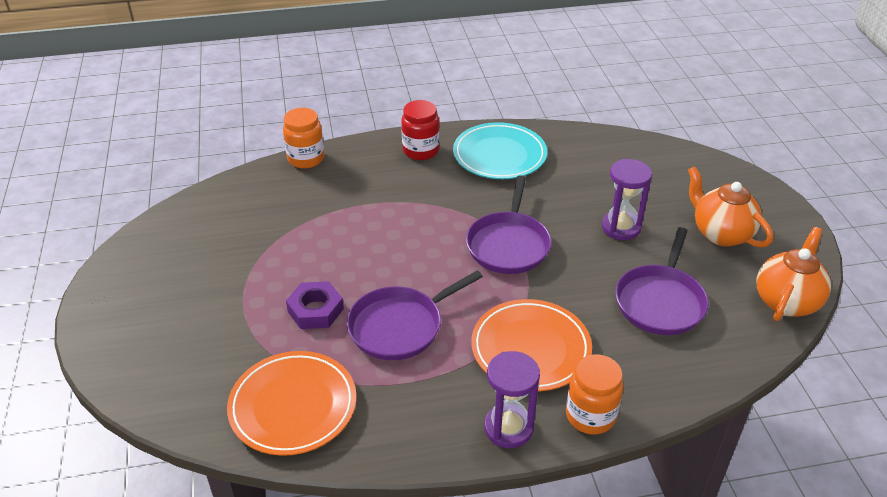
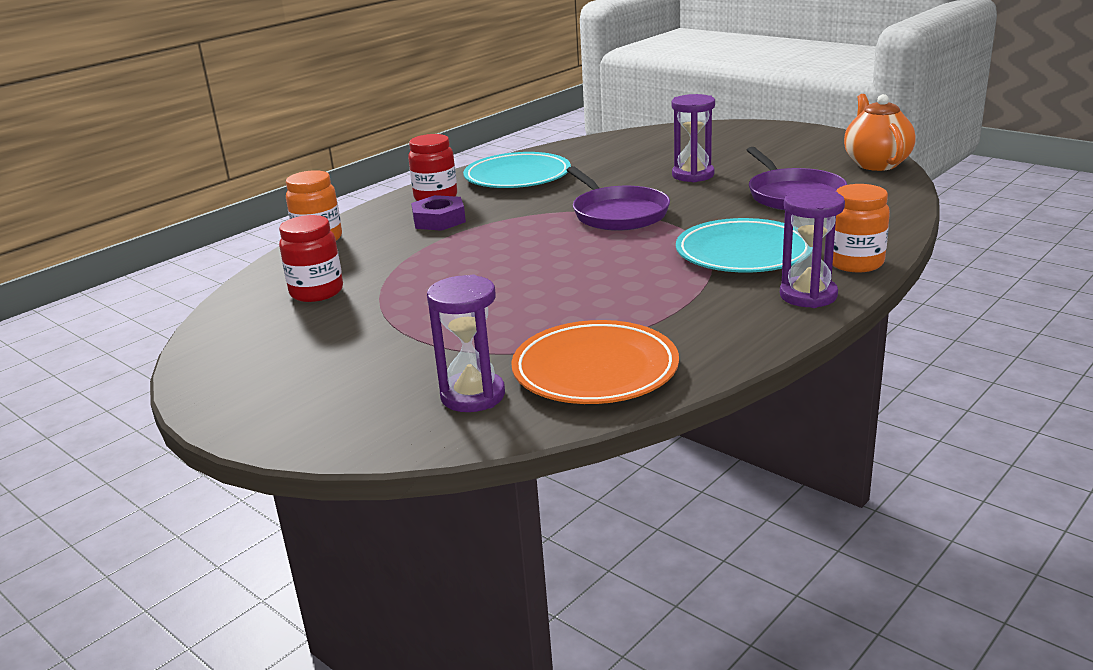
camera: 35 degrees left, 15 degrees down
purple nut [286,281,344,329] -> purple nut moved to [411,195,466,231]
purple pan [347,271,483,360] -> none
orange plate [471,299,592,391] -> turquoise plate [676,218,807,272]
orange teapot [688,166,773,248] -> none
none -> red jar [279,215,343,302]
none -> purple hourglass [427,275,505,412]

